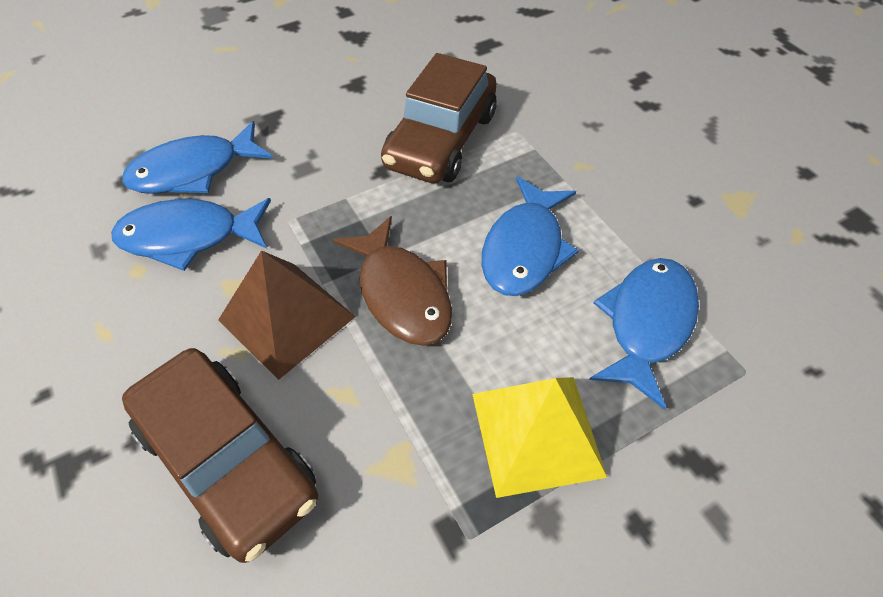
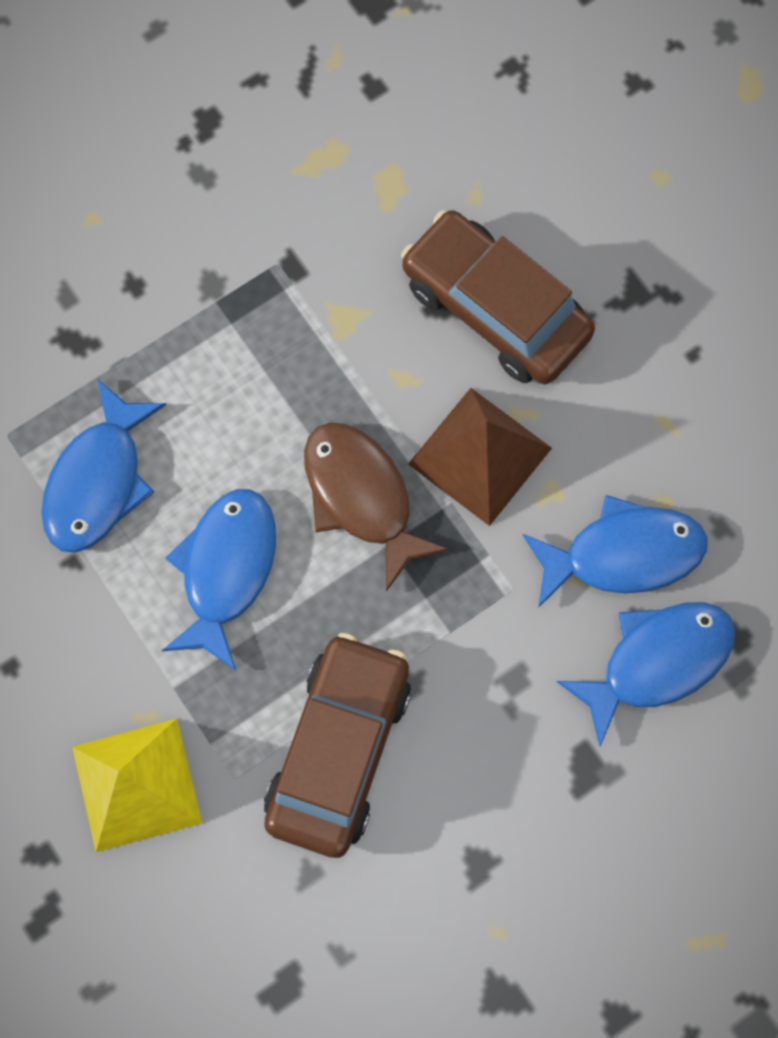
camera: 175 degrees right, 20 degrees up
yellow pyramid [472,377,607,498] -> yellow pyramid moved to [72,719,202,852]

